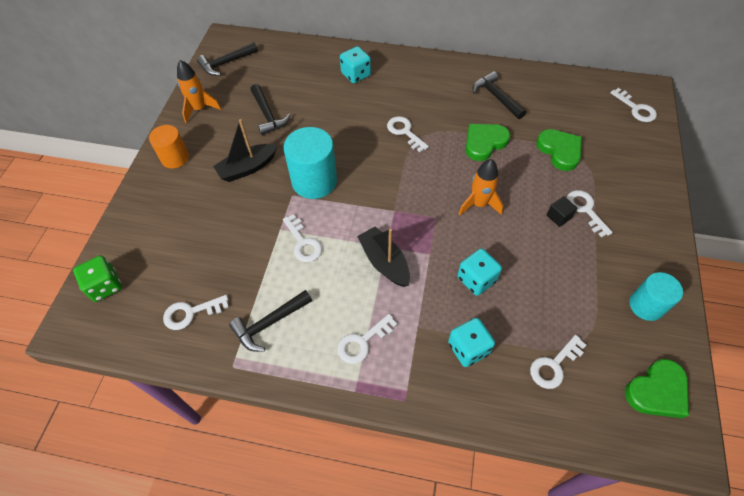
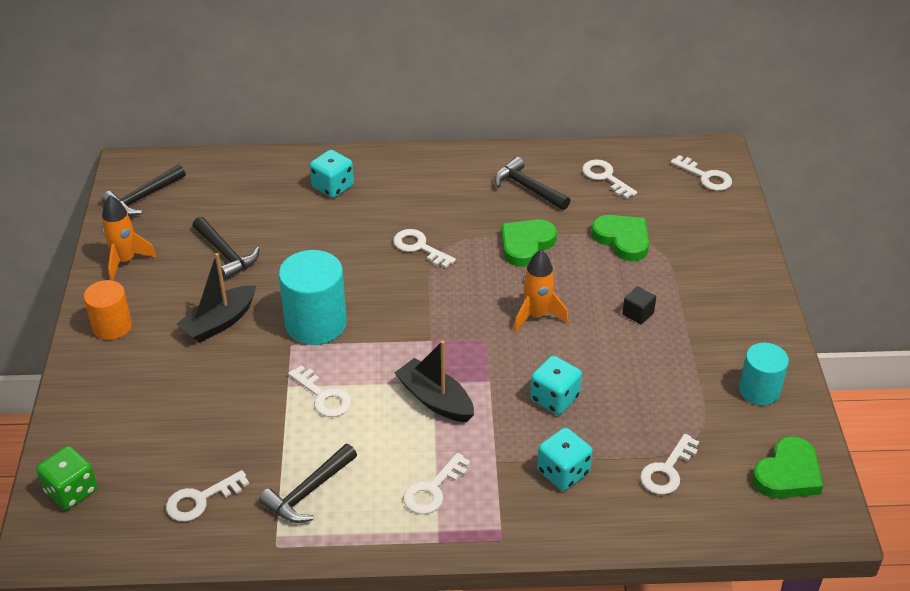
camera: 15 degrees left, 15 degrees down
white key [566,190,613,237] -> white key moved to [582,159,637,199]

